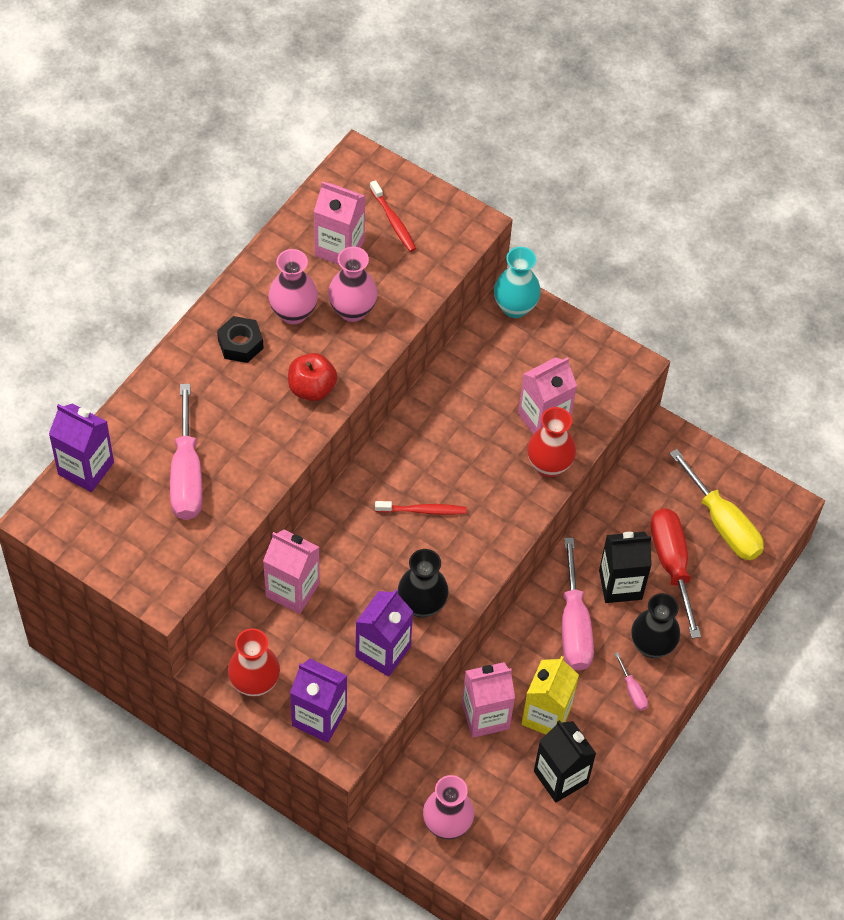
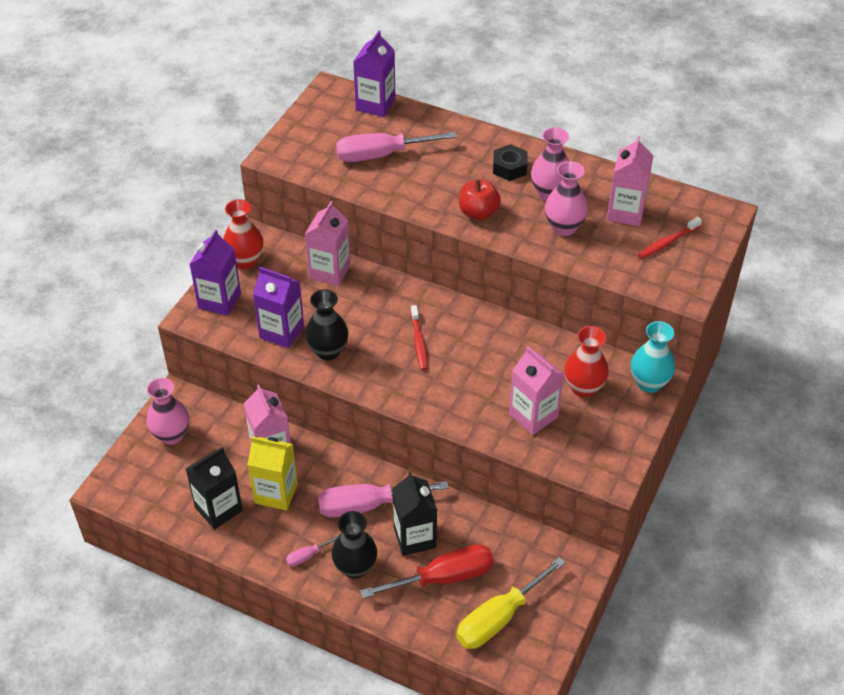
camera: 85 degrees right, 10 degrees down
red vase [527,407,576,477] -> red vase moved to [564,326,609,398]

